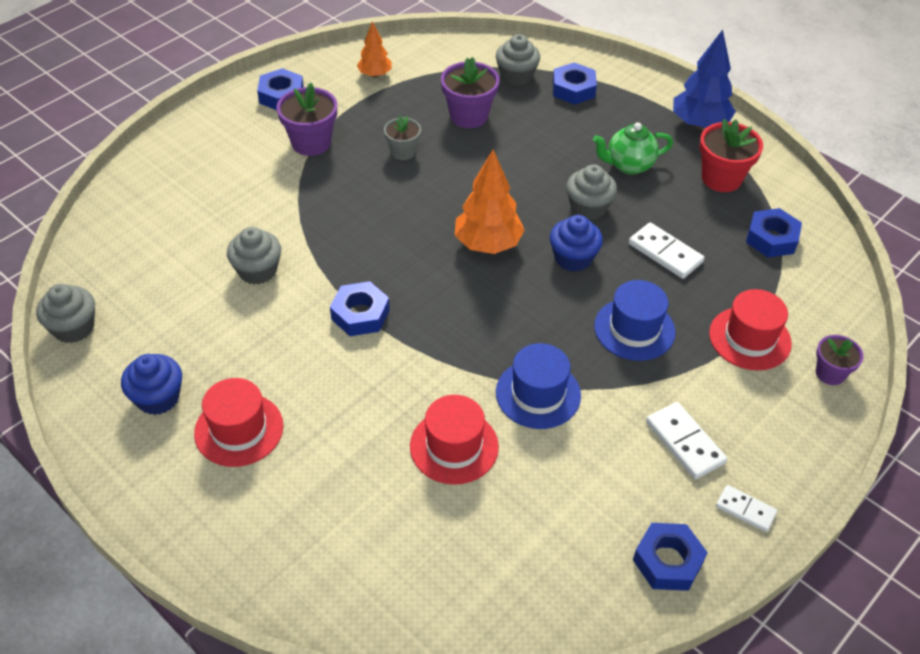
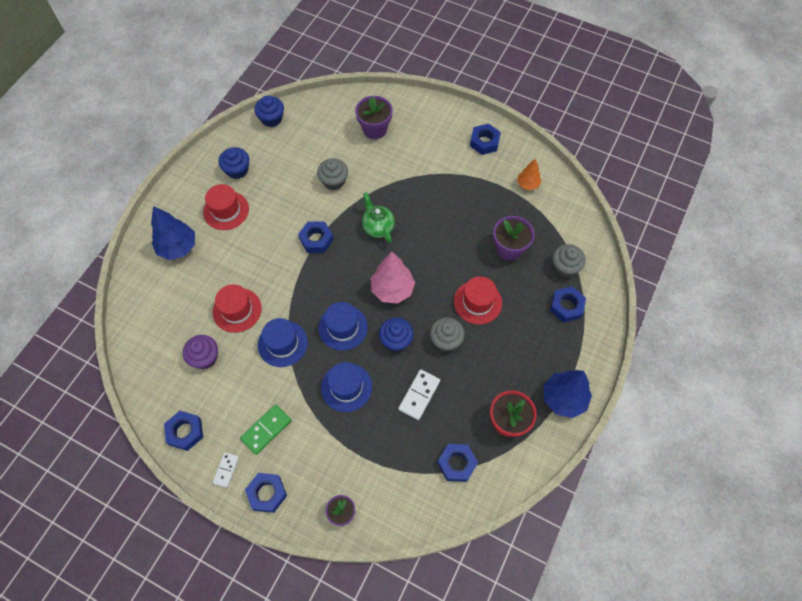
camera: 75 degrees right, 15 degrees up
grey cupcake [36,284,95,343] -> blue cupcake [254,95,284,127]
purple flower pot [276,83,337,156] -> purple flower pot moved to [355,96,393,139]
grey flower pot [384,115,421,160] -> none
orange tree [455,150,525,254] -> pink tree [371,252,415,304]
green teapot [593,123,673,175] -> green teapot moved to [362,192,395,243]
white domino [646,402,727,479] -> green domino [240,404,292,455]
red hat [709,289,792,370] -> red hat moved to [454,276,502,324]
none -> blue tree [151,206,195,260]
none -> purple cupcake [183,335,218,369]
none -> blue nut [245,473,287,513]
none -> blue hat [318,302,368,350]

